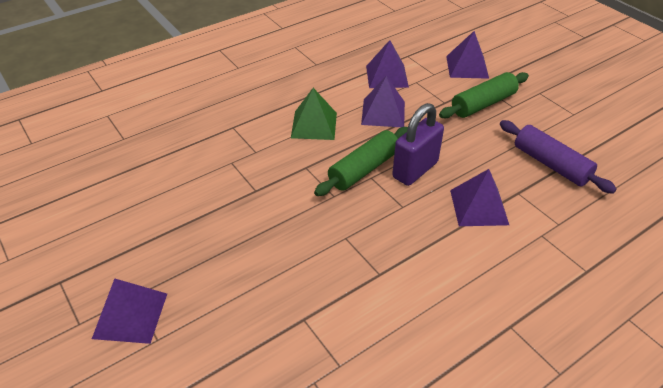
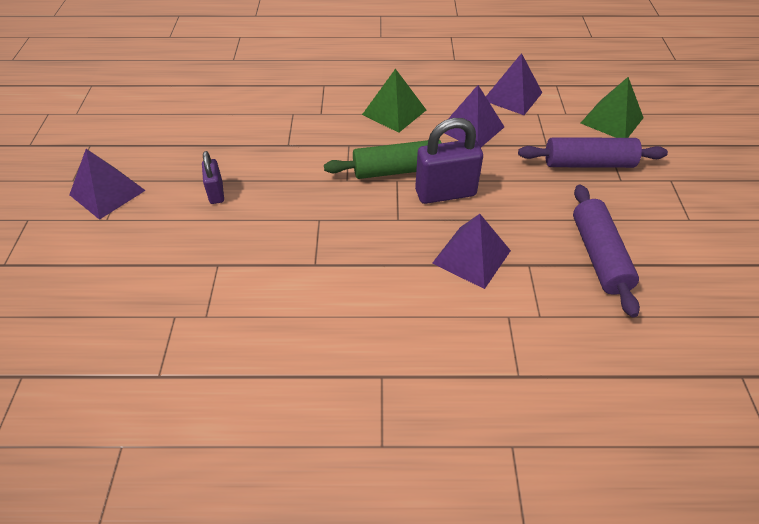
camera: 35 degrees right, 5 degrees up
green rolling pin [439,72,529,119] -> purple rolling pin [518,137,668,168]
purple pyramid [446,31,489,79] -> green pyramid [581,77,644,138]
none -> purple padlock [202,151,224,204]

